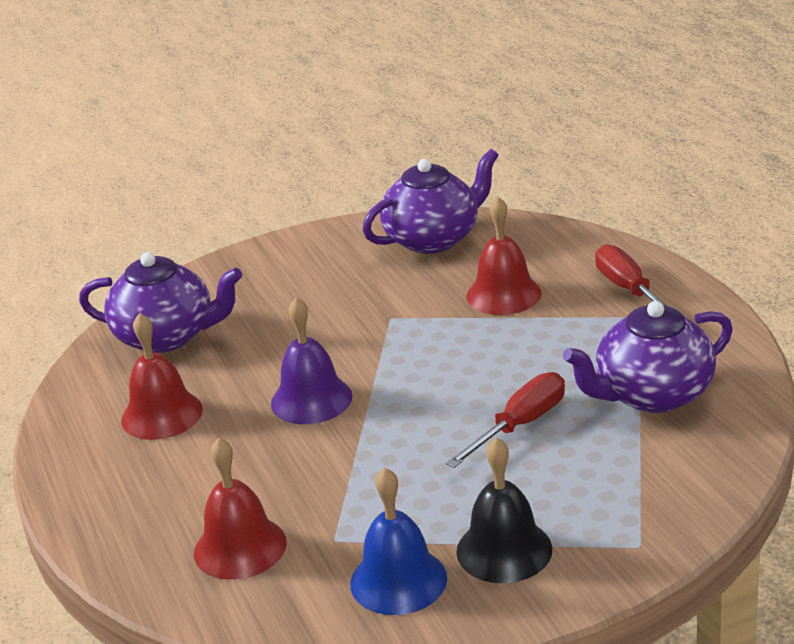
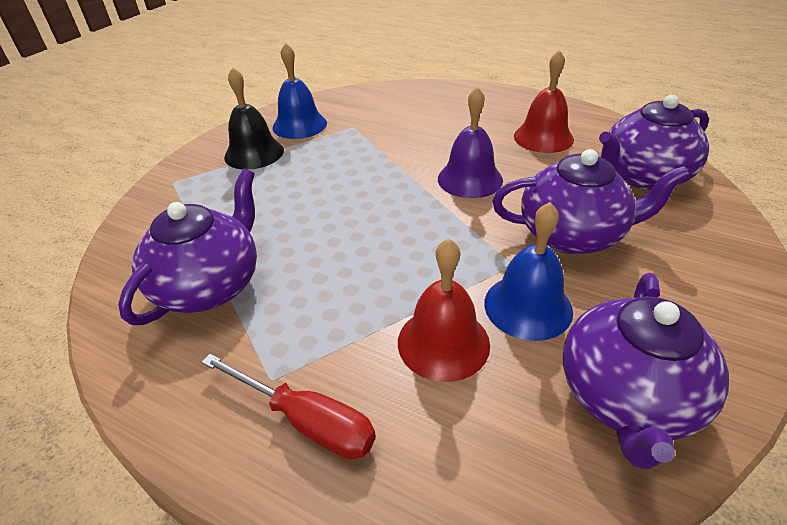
camera: 140 degrees right, 10 degrees up
red bell [194,438,287,580] -> none
red screwdriver [446,372,565,468] -> none
none -> blue bell [484,202,573,341]
none -> purple teapot [492,149,690,254]

